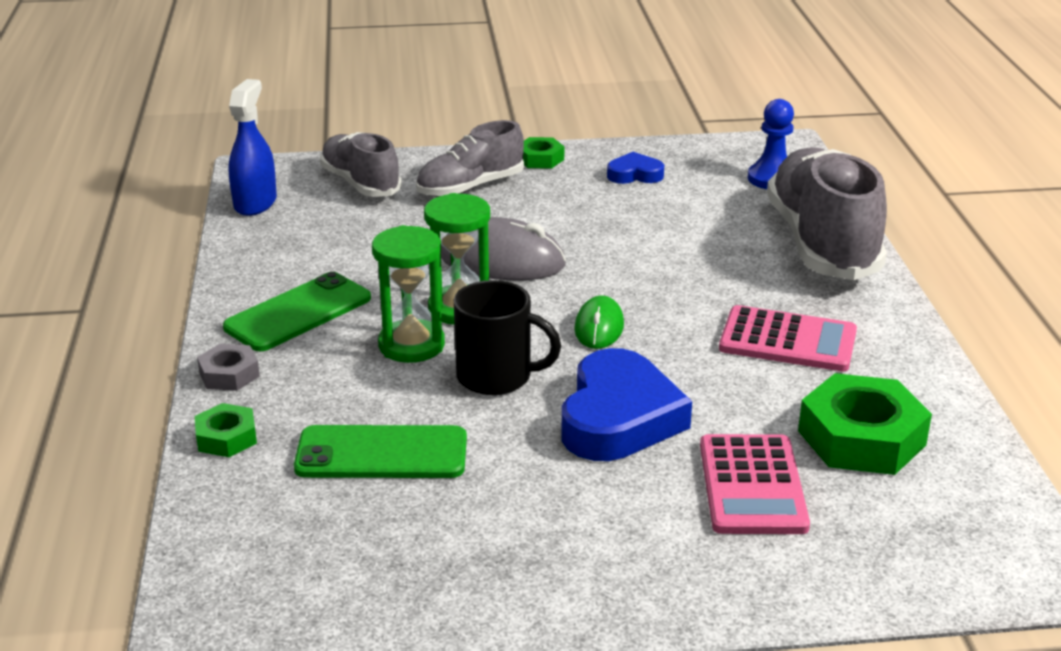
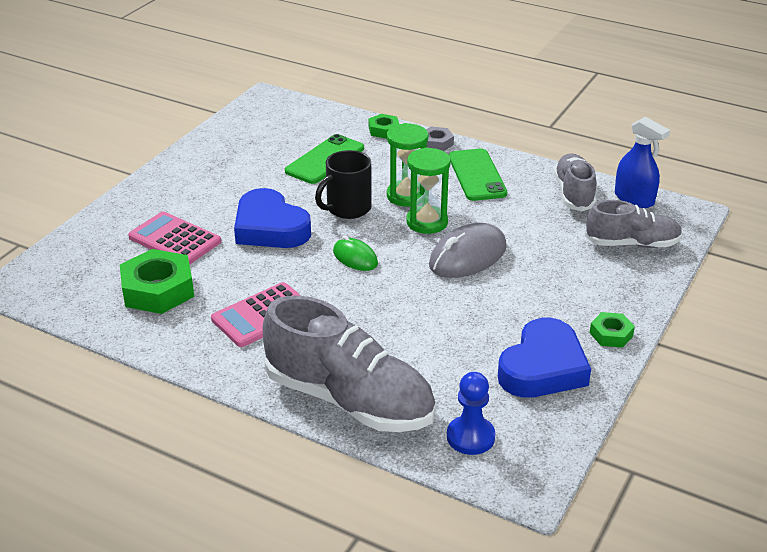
camera: 125 degrees right, 5 degrees up
grey shoe [416,120,524,197] -> grey shoe moved to [554,153,596,211]
blue heart [607,152,664,184] -> blue heart [498,318,591,398], size x1.99

